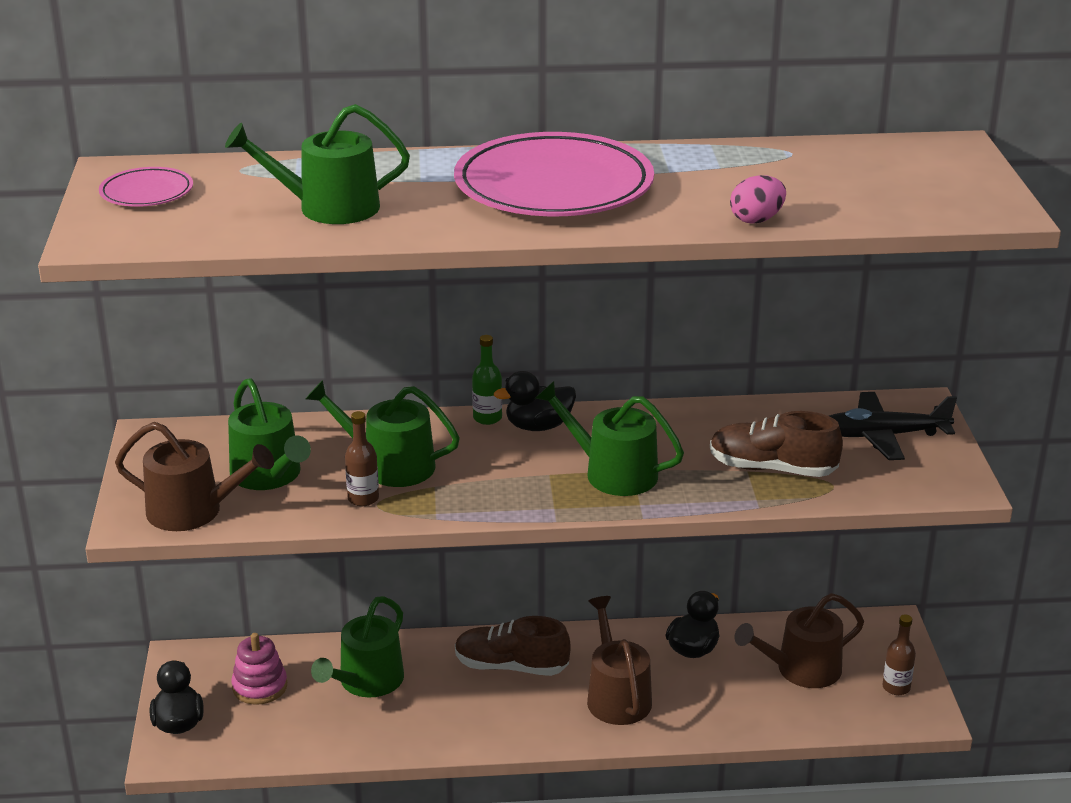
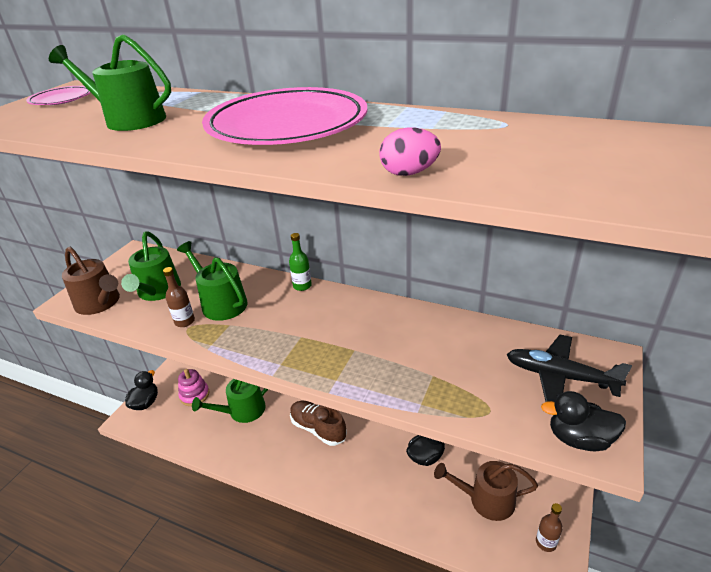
camera: 30 degrees right, 5 degrees up
black duck [494,371,576,431] -> black duck moved to [541,391,626,451]
green watering can [535,381,684,496] -> none
brown watering can [587,596,652,725] -> none
brown shoe [710,411,843,477] -> none

